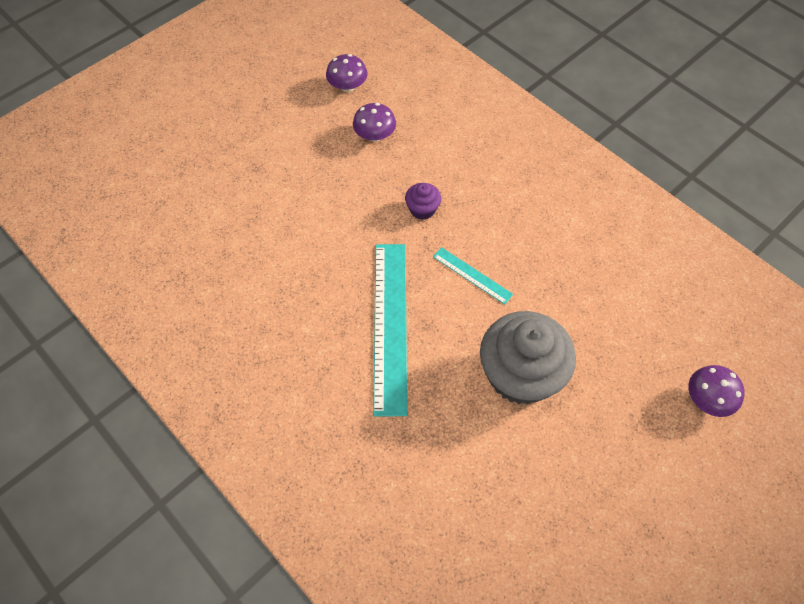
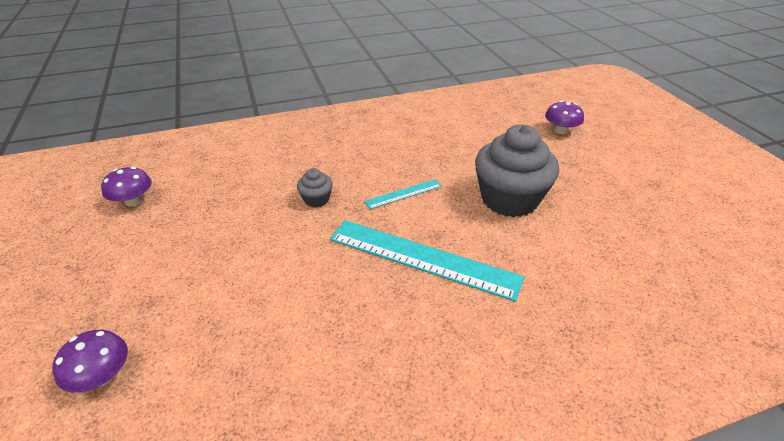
camera: 65 degrees left, 20 degrees down
purple mushroom [353,103,396,142] -> purple mushroom moved to [52,330,128,393]
purple cupcake [405,183,441,220] -> grey cupcake [297,168,333,208]

